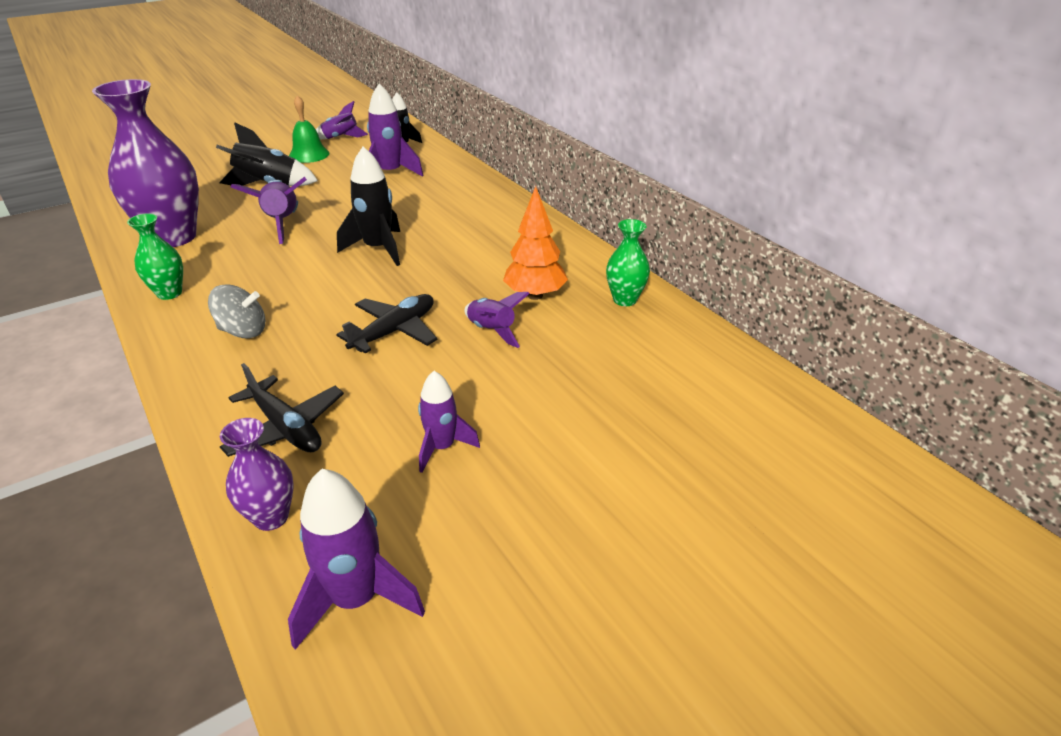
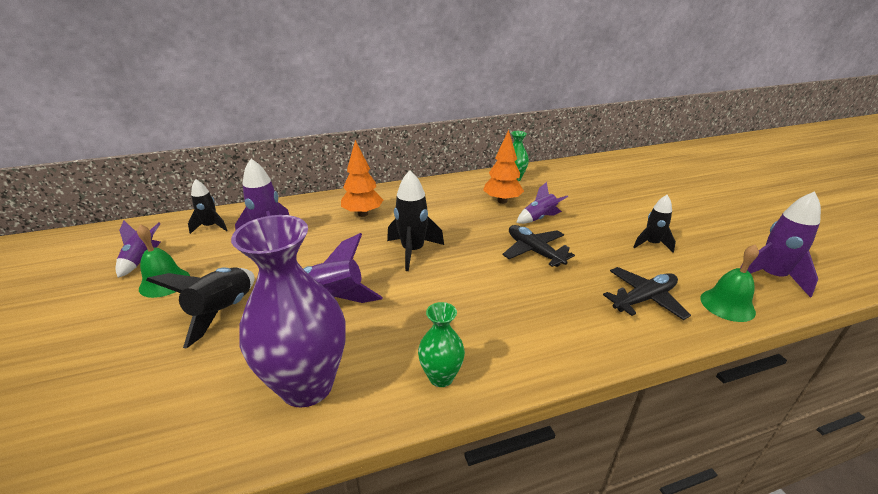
camera: 75 degrees left, 5 degrees down
grey spinning top [208,284,265,338] -> none
purple vase [220,418,294,531] -> green bell [700,244,759,322]
purple rocket [418,371,480,473] -> black rocket [633,195,676,253]
none -> orange tree [341,140,383,217]

